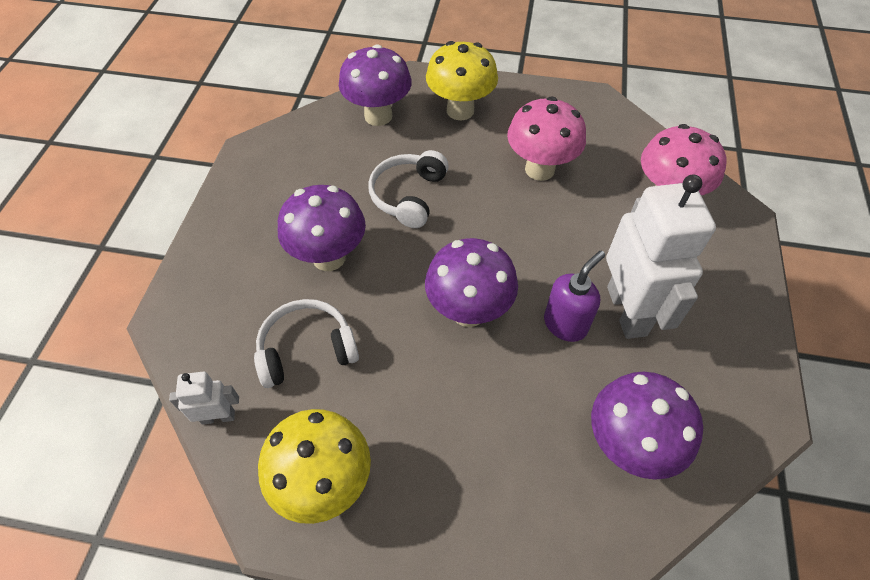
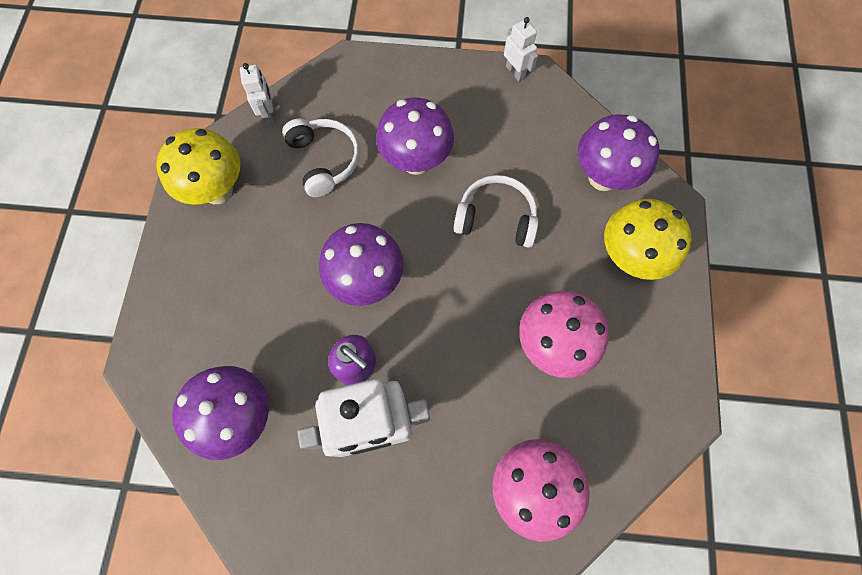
camera: 85 degrees right, 15 degrees up
none -> white robot [504,17,538,82]

